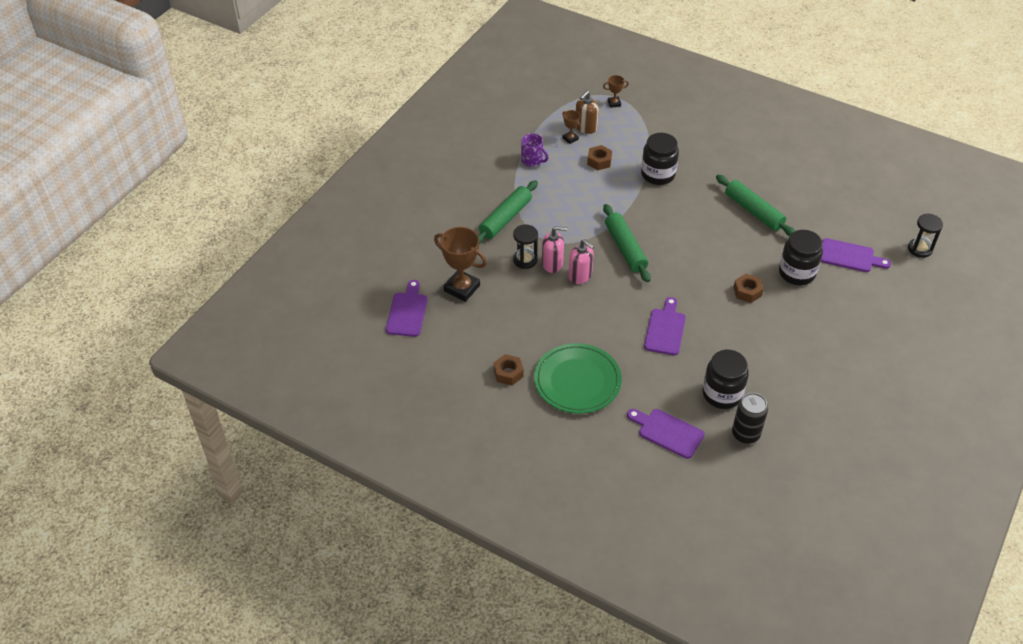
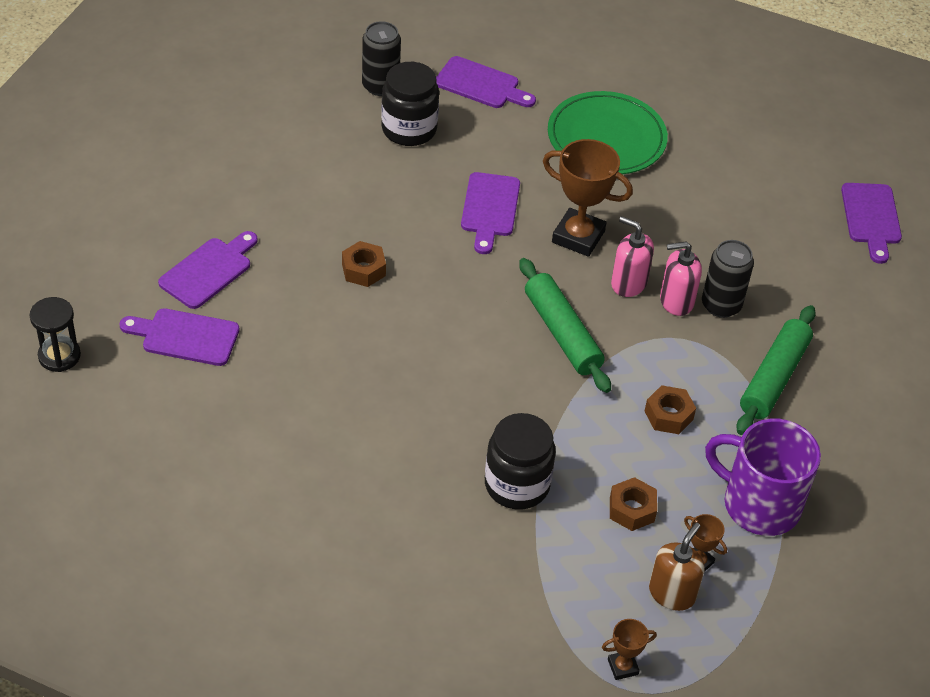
camera: 170 degrees right, 0 degrees up
brown trophy [434,227,487,302] -> brown trophy moved to [543,139,633,257]
brown nut [494,354,524,385] -> brown nut moved to [644,385,696,434]
black hourglass [513,225,538,269] -> black can [702,240,754,318]
purple mug [521,133,548,167] -> purple mug [705,418,821,536], size x1.87
green rolling pin [716,175,795,236] -> none
black jar [779,230,823,285] -> none
none -> purple cutting board [158,231,258,309]

